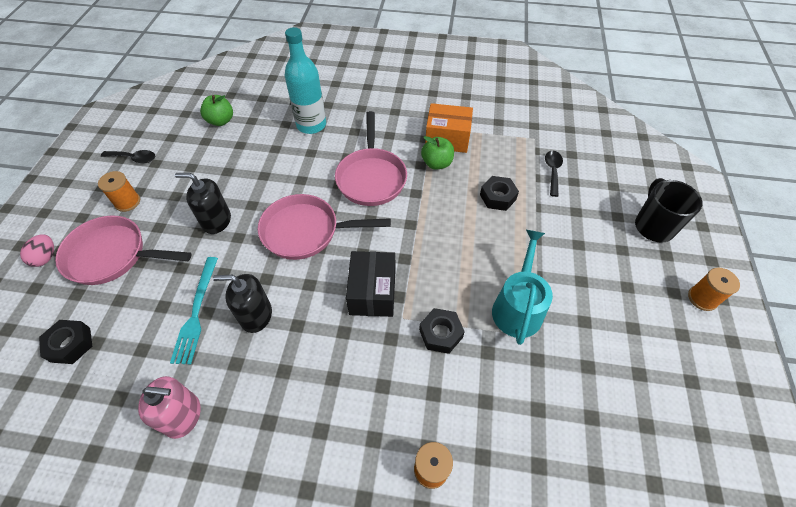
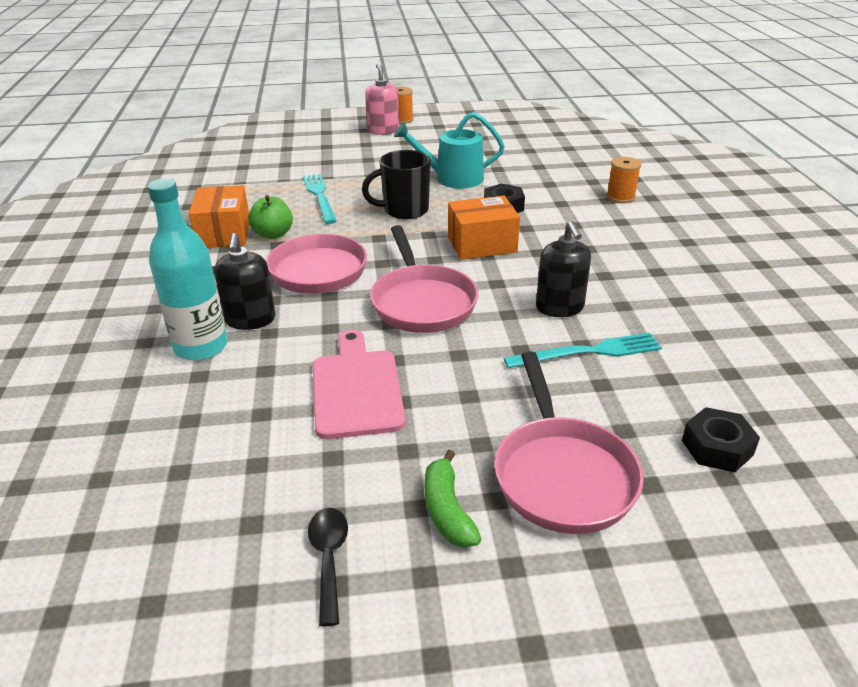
camera: 105 degrees left, 20 degrees down
pink egg [20,234,54,267] -> none
orange spool [98,171,140,212] -> green banana [424,450,481,548]
pink soap dispenser [138,376,200,439] -> pink soap dispenser moved to [365,64,399,135]
black soap dispenser [175,173,231,234] -> black soap dispenser moved to [215,233,276,330]
green apple [200,95,233,126] -> none
black box [346,251,395,317] -> orange box [448,196,520,260]
black nut [480,176,519,211] -> turquoise fork [303,174,337,224]
black spoon [545,151,563,197] -> none
black mug [635,178,703,243] -> black mug moved to [362,150,431,219]
none -> pink cutting board [313,330,406,439]

